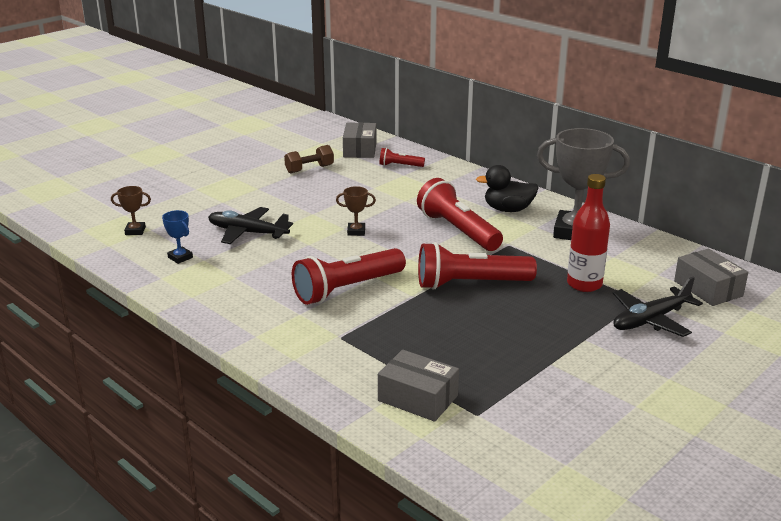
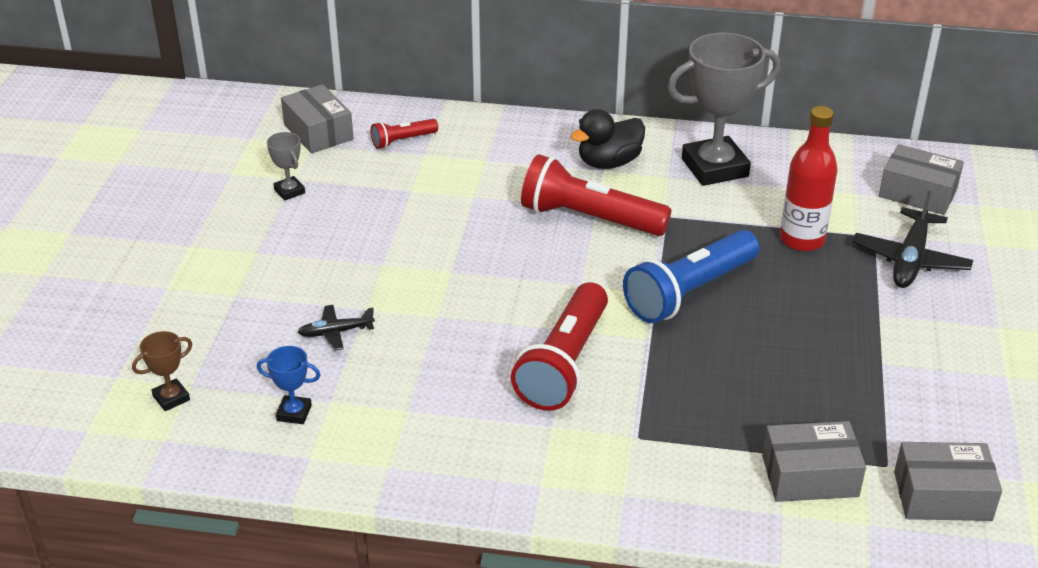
camera: 35 degrees left, 10 degrees up
black plane [208,207,293,244] -> black plane [298,305,375,351], size x0.55
brown dumbbell [284,145,334,173] -> grey trophy [267,132,305,201]
brown trophy [336,186,376,236] -> none
red flashlight [418,242,537,290] -> blue flashlight [623,230,760,323]
none -> grey box [894,442,1002,521]

